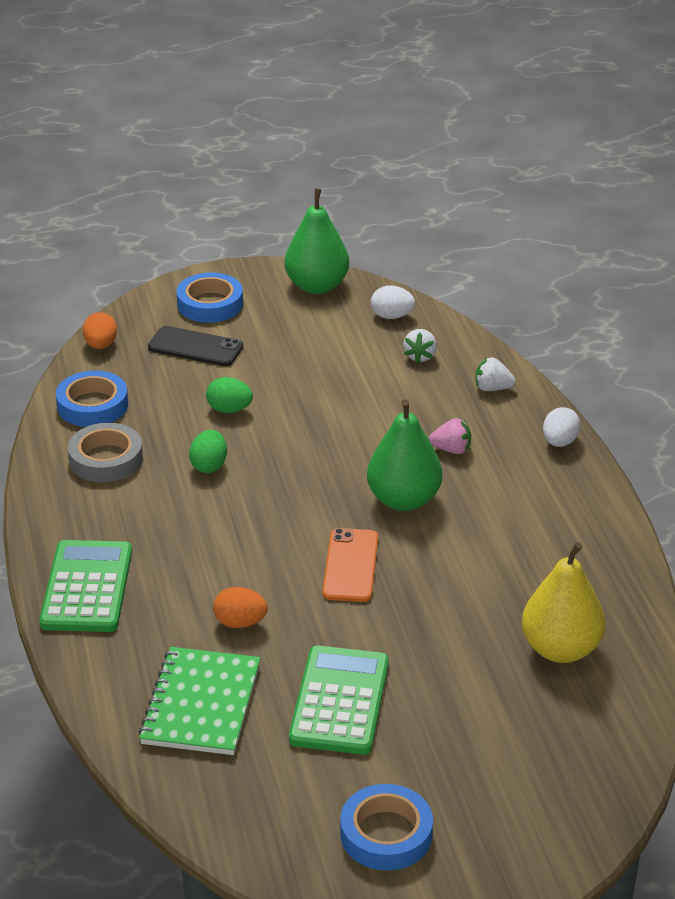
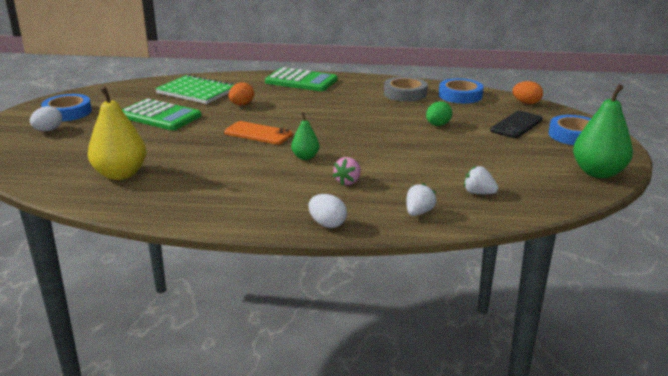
camera: 110 degrees right, 10 degrees down
green egg [189,430,227,473] -> none
green pear [367,399,442,511] -> green pear [291,112,320,160], size x0.53
white egg [371,286,415,319] -> white egg moved to [30,106,62,131]

